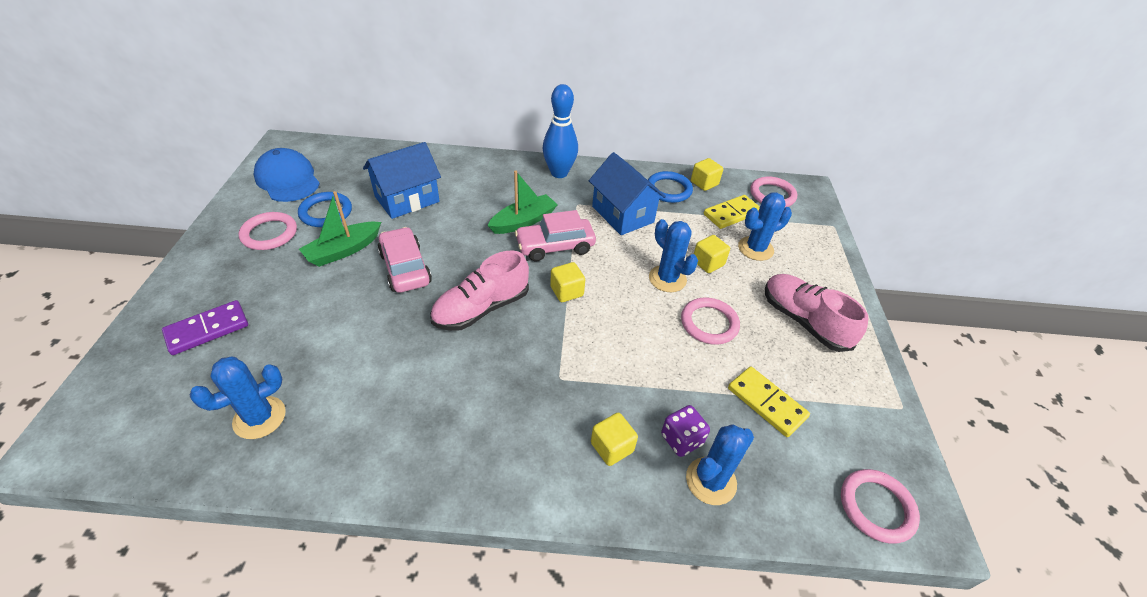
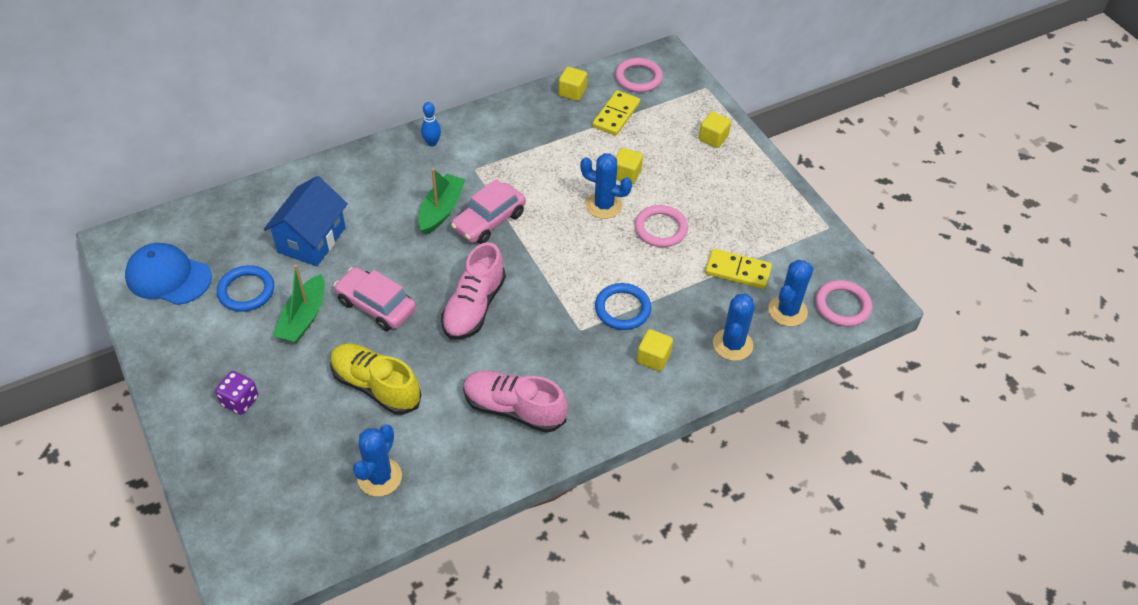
camera: 30 degrees left, 5 degrees up
purple domino [162,300,248,355] -> none
pink ring [238,212,297,250] -> none
blue bowling pin [542,84,578,178] -> blue bowling pin [421,102,441,146], size x0.52
yellow cube [550,262,585,302] -> yellow cube moved to [699,112,731,148]
blue house [589,152,666,235] -> none
blue ring [648,171,693,203] -> blue ring moved to [595,283,651,330]
purple dice [661,405,710,457] -> purple dice moved to [215,371,258,415]
blue cactus [738,192,792,261] -> blue cactus moved to [768,260,814,326]
pink shoe [765,274,869,352] -> pink shoe moved to [463,371,568,433]
none -> yellow shoe [330,343,421,415]

